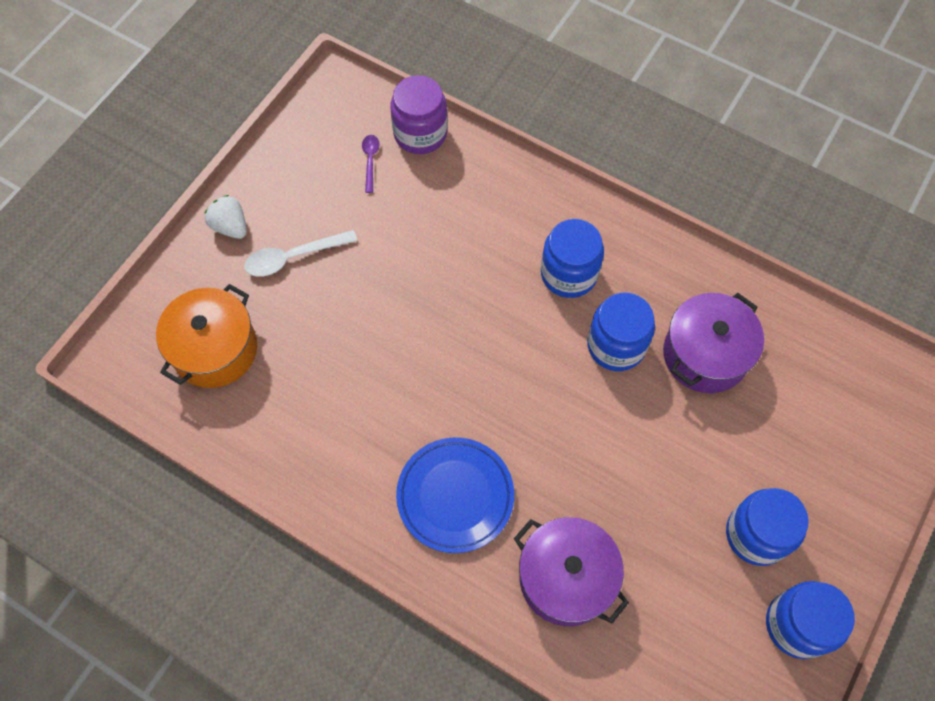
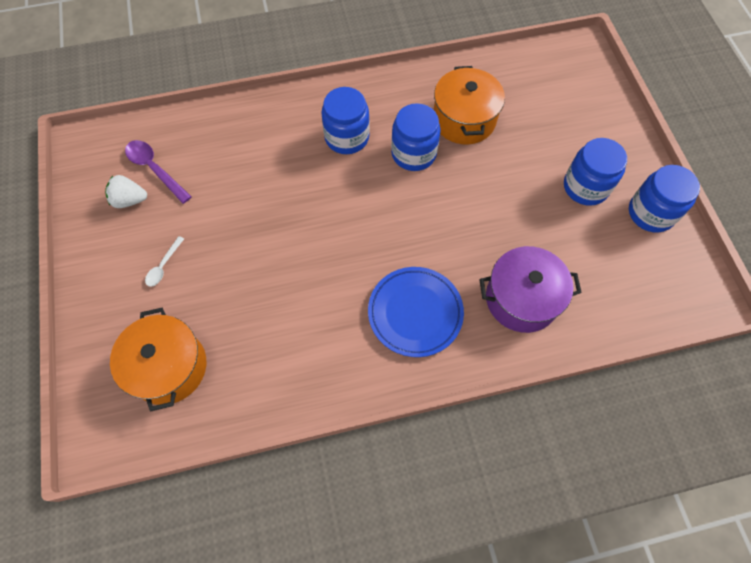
camera: 45 degrees left, 0 degrees up
white strawberry [204,195,247,239] -> white strawberry moved to [105,175,147,208]
white spoon [244,230,357,277] -> white spoon [145,236,184,287], size x0.60
purple spoon [362,135,380,193] -> purple spoon [125,140,192,204], size x1.65
purple jar [390,75,447,154] -> none
purple pot [663,293,764,393] -> orange pot [434,66,505,144]

